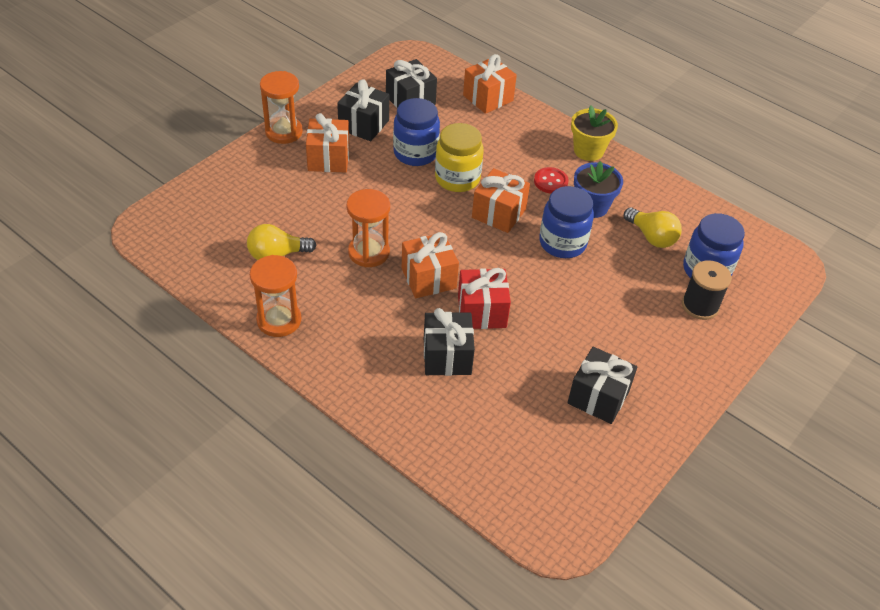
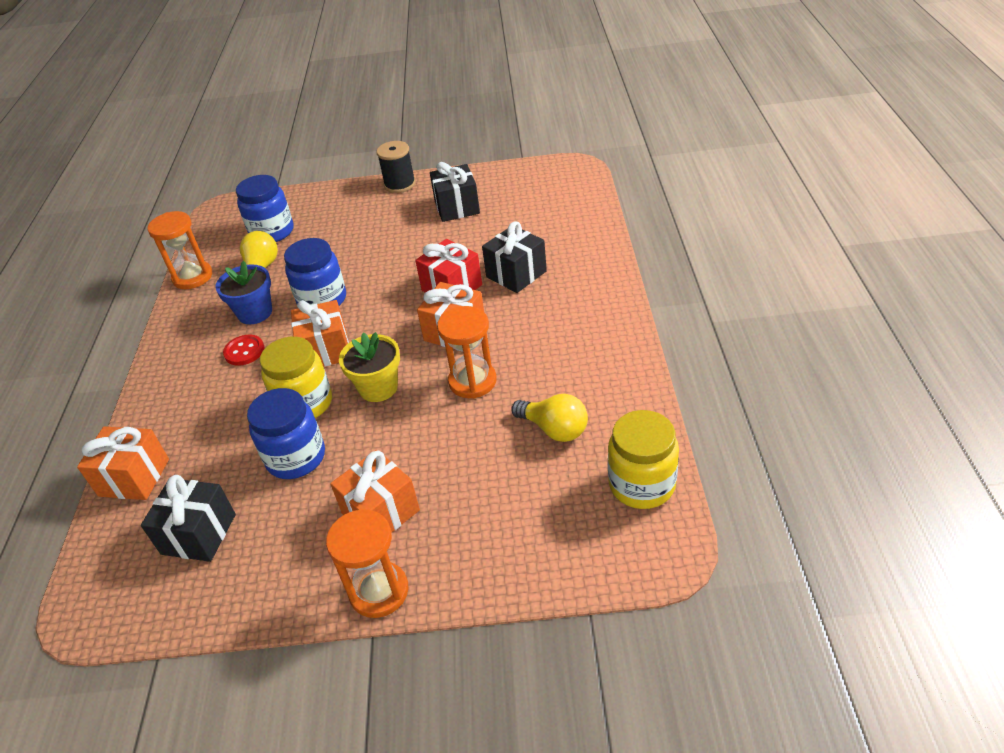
camera: 125 degrees left, 5 degrees down
orange hourglass [250,255,301,337] -> orange hourglass moved to [148,211,212,289]
black gift [337,79,389,141] -> none
yellow flower pot [571,106,618,161] -> yellow flower pot moved to [339,332,400,402]
black spool [682,260,732,320] -> black spool moved to [377,141,416,193]
none -> yellow jar [608,410,679,509]

